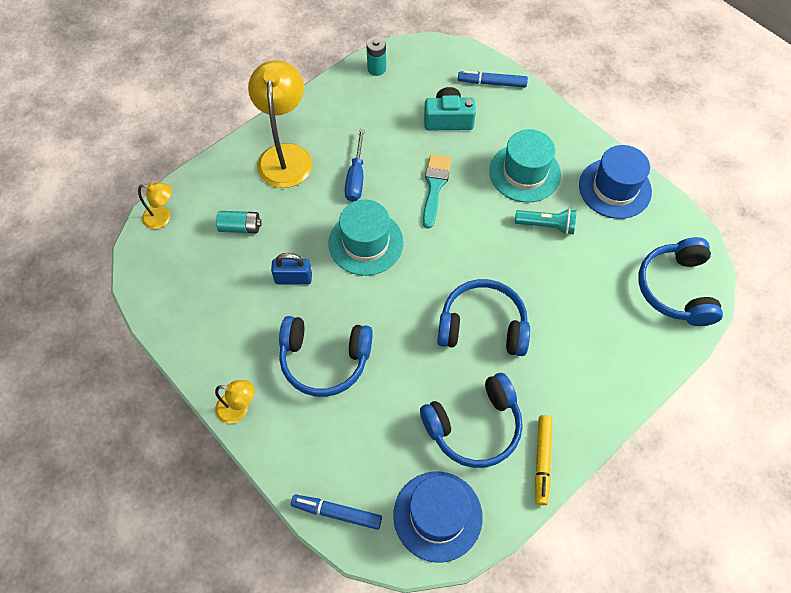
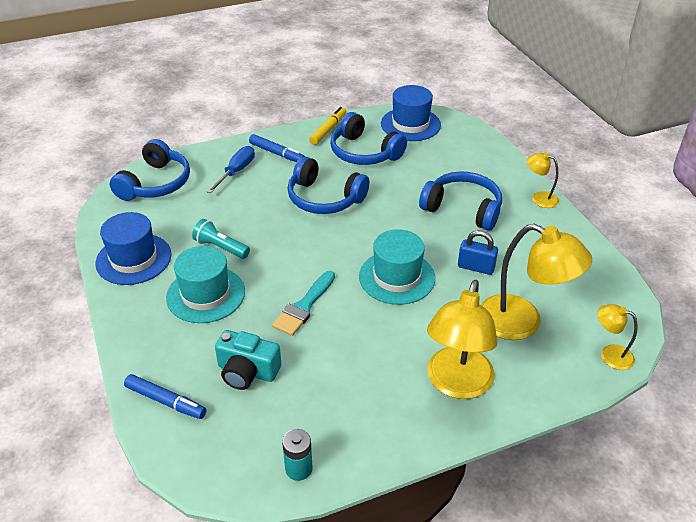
camera: 160 degrees left, 20 degrees down
turquoise battery [216,211,262,233] -> yellow lamp [480,224,592,340]
blue marker [291,494,382,530] -> blue marker moved to [249,134,304,162]
blue screwdriver [345,129,365,202] -> blue screwdriver moved to [206,146,255,193]
blue headphones [420,373,523,468] -> blue headphones turned 135 degrees counterclockwise [330,112,407,165]

